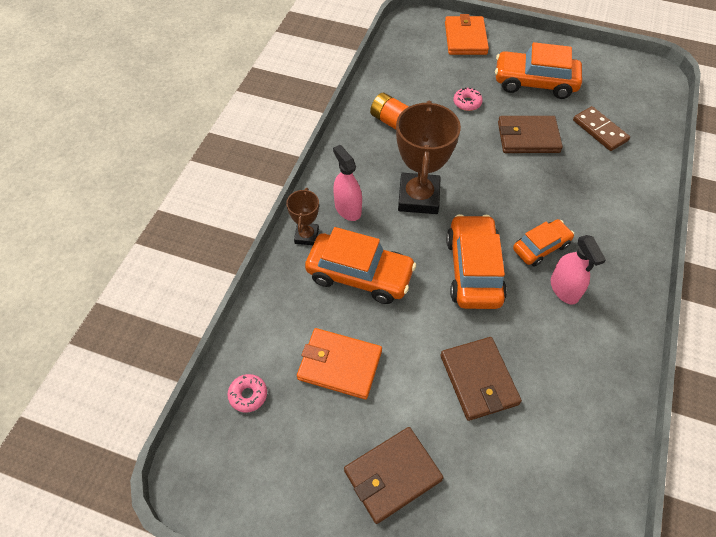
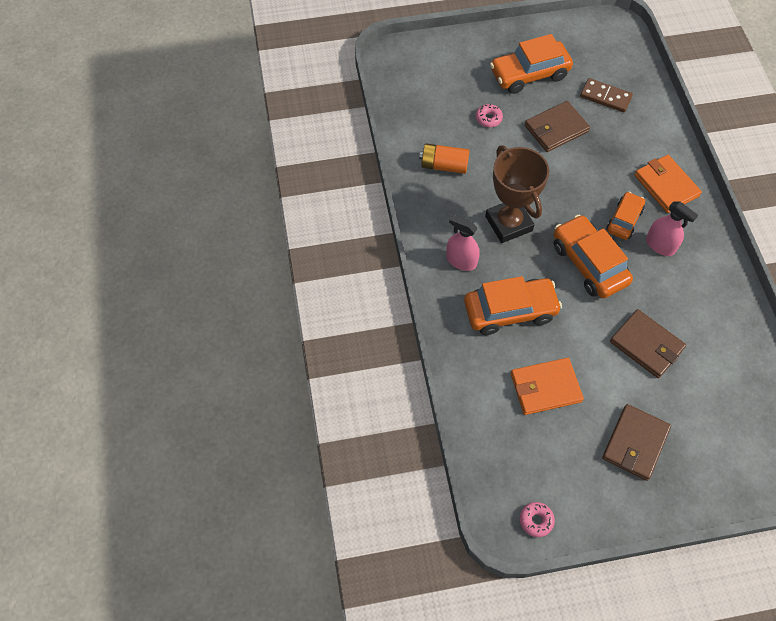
camera: 30 degrees left, 5 degrees up
pink donut [227,374,267,413] -> pink donut moved to [520,502,555,537]
brown trophy [286,188,319,245] -> none
orange wallet [445,14,489,55] -> orange wallet moved to [635,155,702,213]

